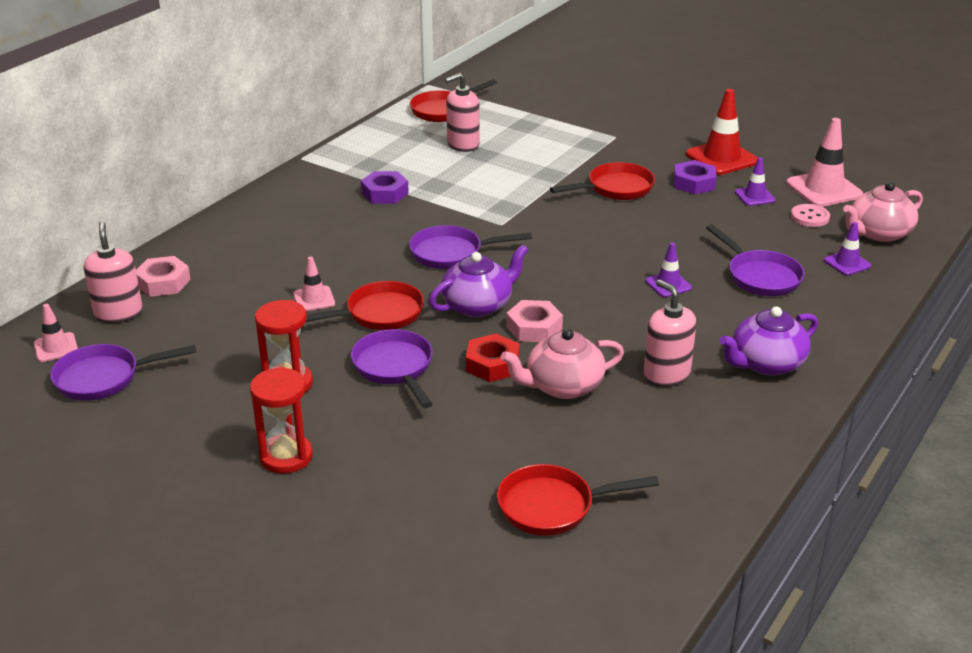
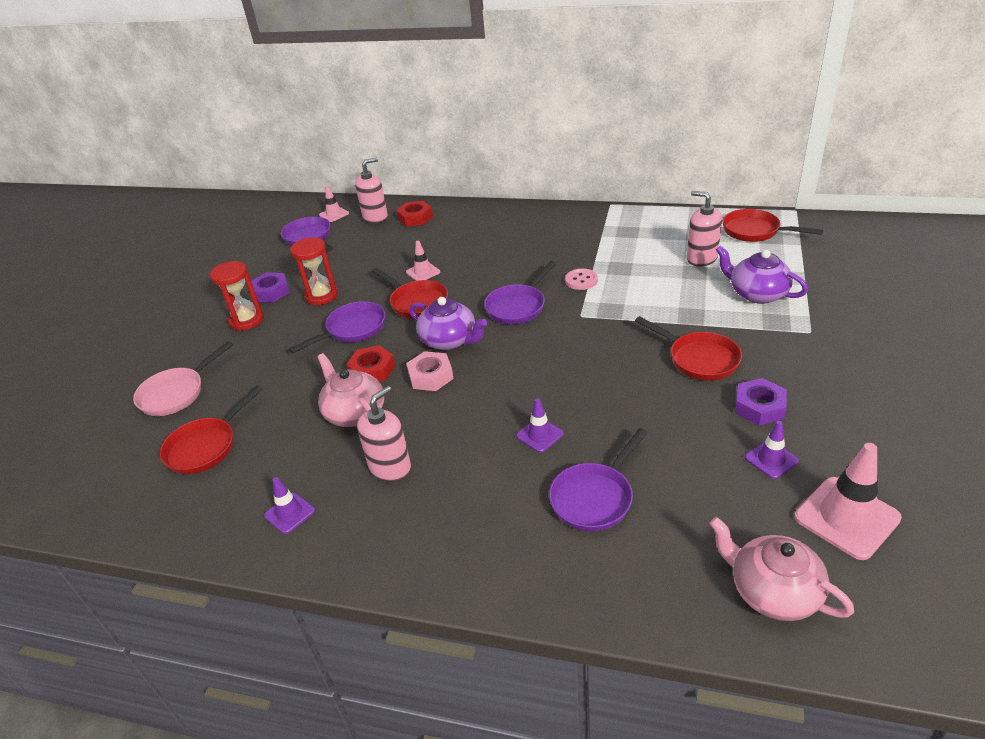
camera: 75 degrees right, 5 degrees up
pink nut [136,256,191,297] -> red nut [396,201,433,226]
purple nut [361,171,409,204] -> purple nut moved to [251,272,289,302]
purple pan [409,225,532,269] -> purple pan turned 120 degrees counterclockwise [484,261,556,325]
red pan [497,464,659,536] -> red pan turned 120 degrees counterclockwise [160,386,263,474]
red traffic cone [686,89,758,175] -> none
purple teapot [719,306,818,376] -> purple teapot moved to [716,245,808,304]
pink button [791,204,830,227] -> pink button moved to [565,268,598,290]
purple traffic cone [824,222,871,275] -> purple traffic cone moved to [264,477,315,534]
none -> pink pan [133,341,233,416]

